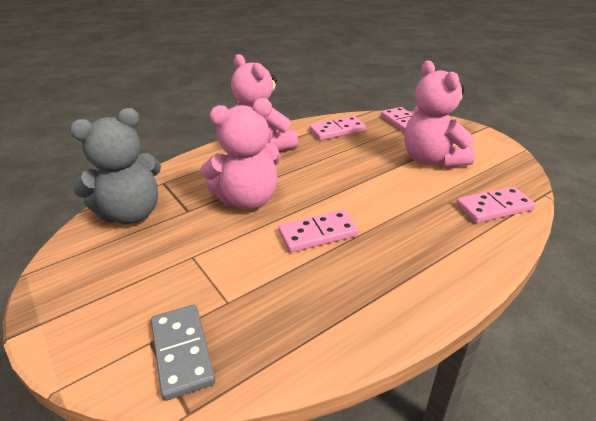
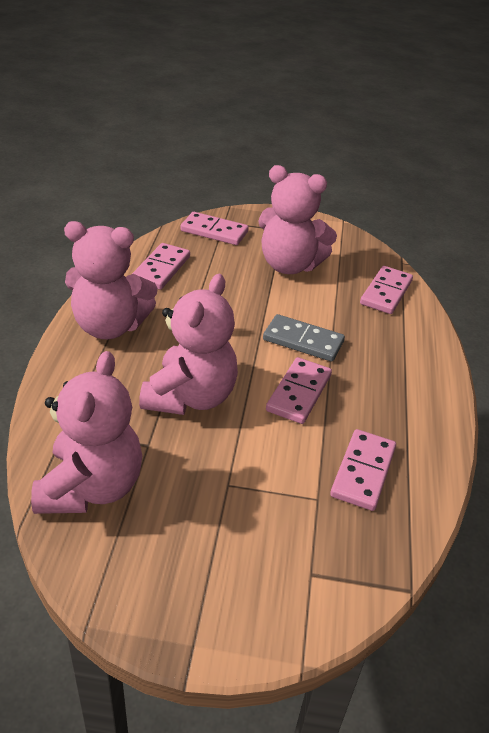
camera: 50 degrees left, 5 degrees up
grey teddy bear [70,108,161,224] -> pink teddy bear [31,351,142,514]
grey domino [151,305,215,401] -> grey domino moved to [263,314,345,362]
none -> pink domino [330,429,396,511]

